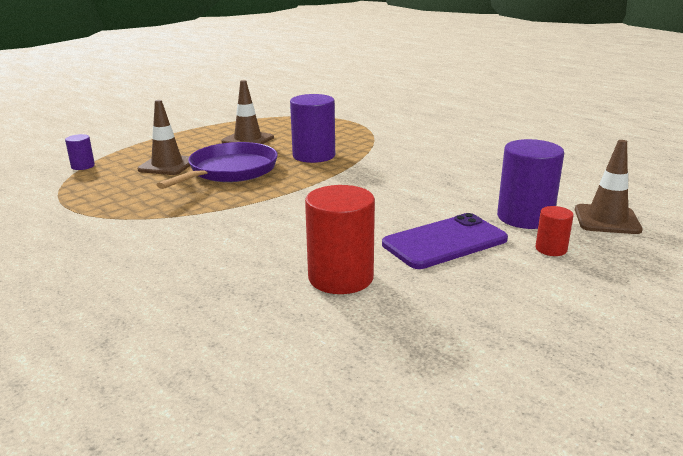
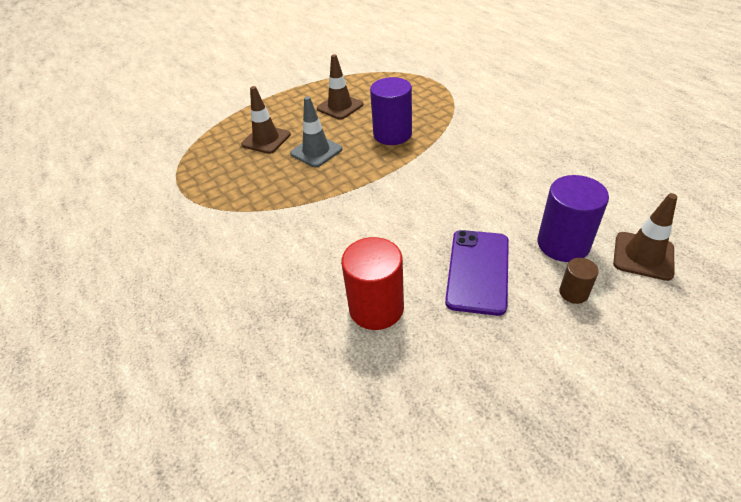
camera: 15 degrees right, 20 degrees up
purple cylinder [65,134,95,170] -> none
purple pan [157,142,278,189] -> grey traffic cone [290,96,342,167]
purple phone [382,213,508,269] -> purple phone turned 60 degrees counterclockwise [445,230,509,316]
red cylinder [535,206,574,256] -> brown cylinder [559,258,598,304]

